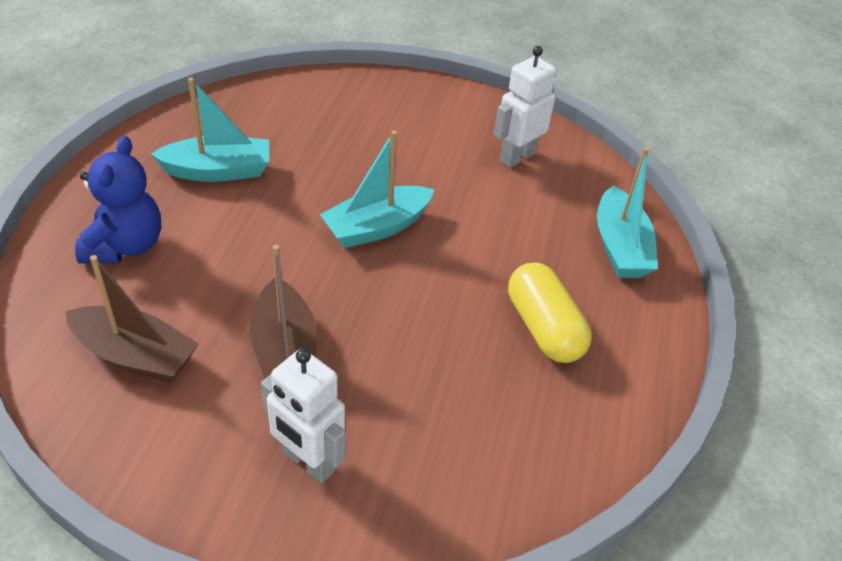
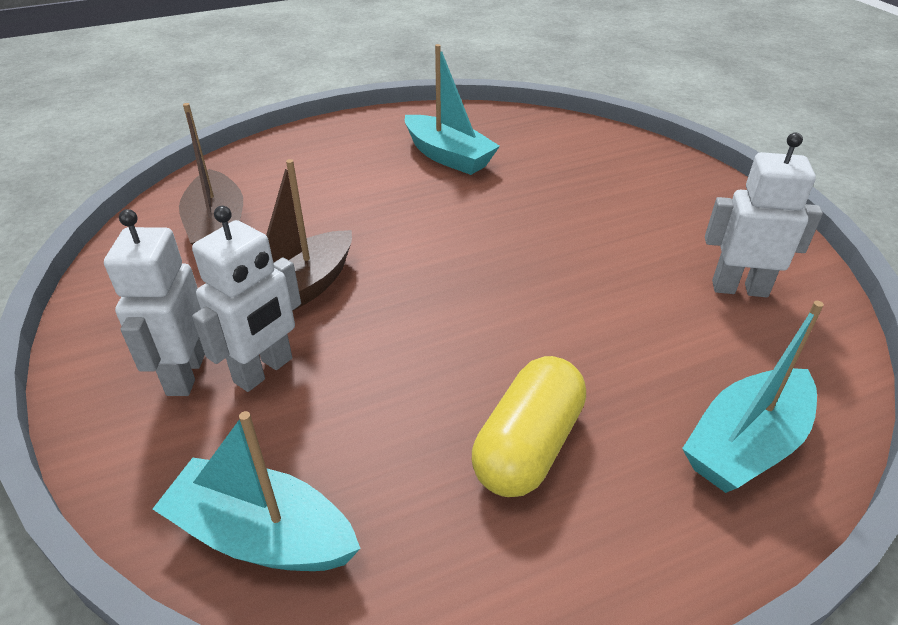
camera: 55 degrees right, 5 degrees down
blue teddy bear [75,136,161,263] -> none
turquoise boat [320,131,435,248] -> turquoise boat moved to [153,411,361,571]
none -> white robot [192,206,301,392]

